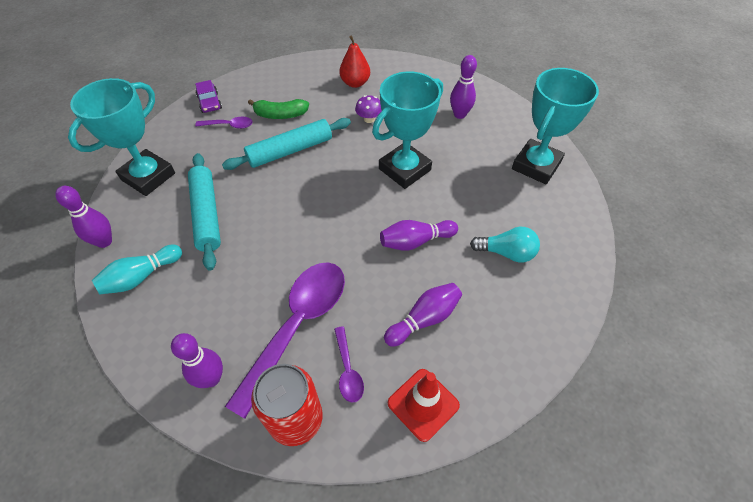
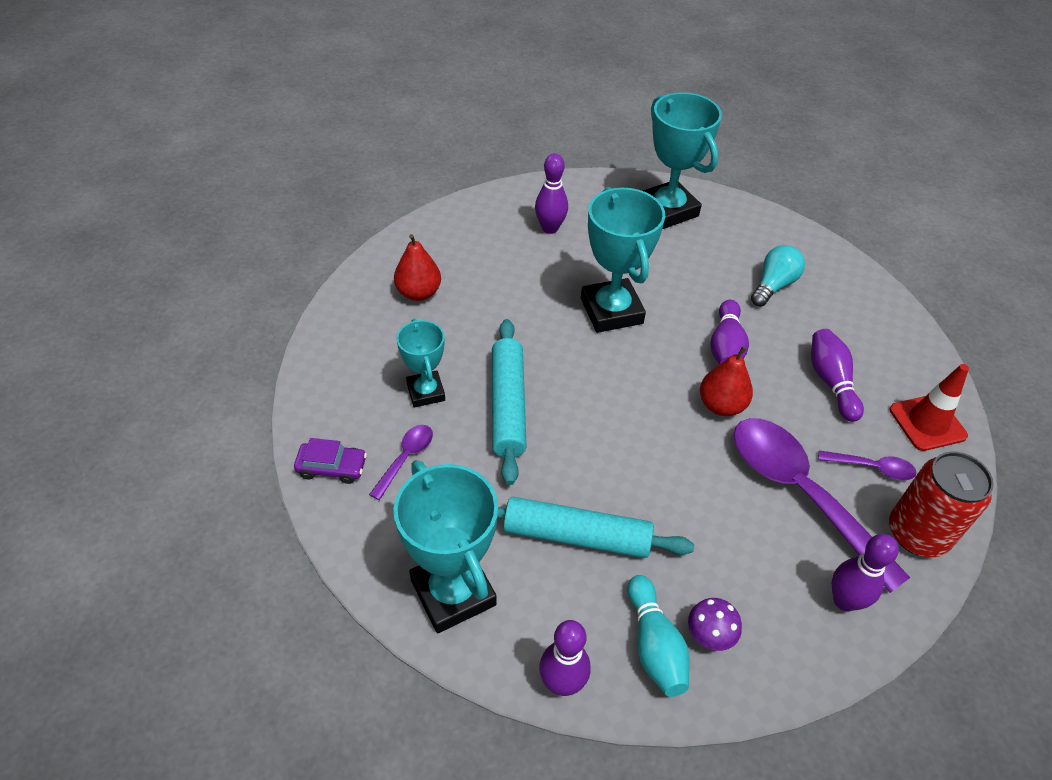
camera: 65 degrees left, 5 degrees down
green banana [248,99,309,119] -> turquoise trophy [397,318,445,408]
purple mushroom [355,95,382,123] -> purple mushroom moved to [688,598,742,651]
none -> red pear [700,346,753,416]

